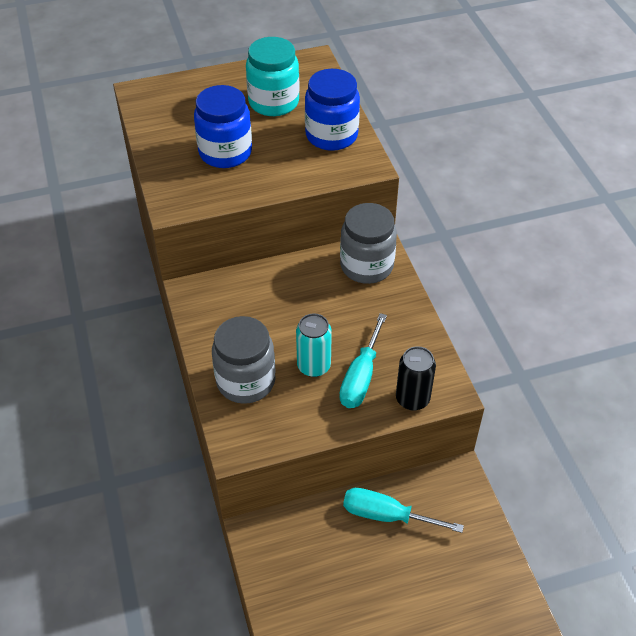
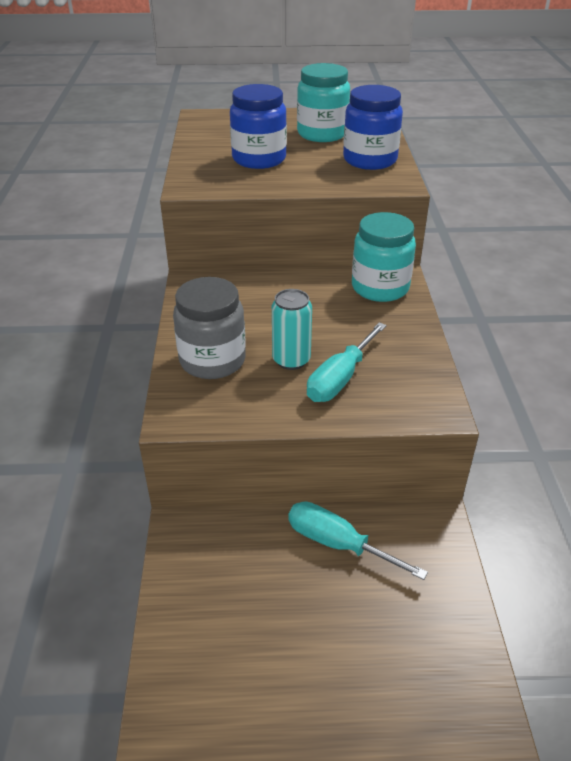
camera: 15 degrees right, 10 degrees down
grey jar [340,203,397,284] -> turquoise jar [352,212,416,302]
black can [396,346,436,410] -> none

